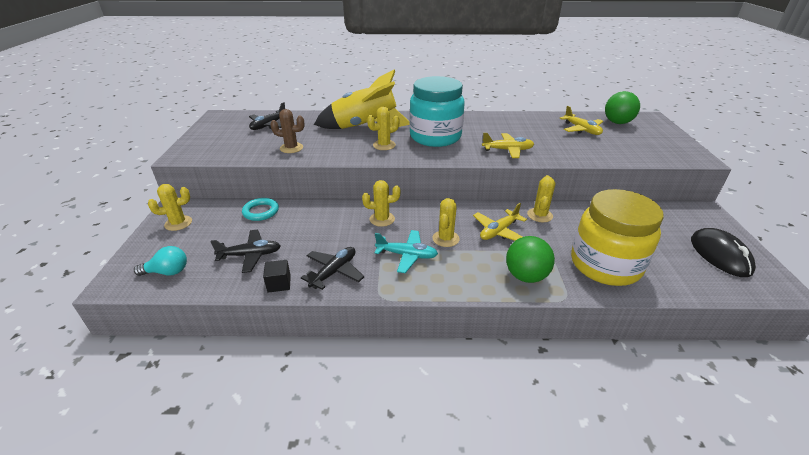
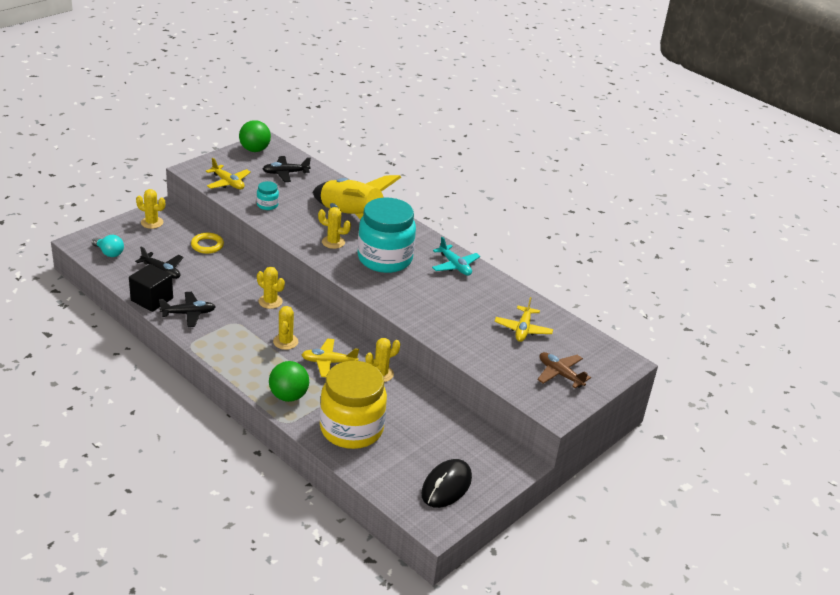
camera: 40 degrees right, 0 degrees up
turquoise ring [242,198,279,221] -> yellow ring [191,233,224,254]
black cube [263,260,291,293] -> black cube [129,264,173,312], size x1.74
brown cactus [270,109,305,153] -> turquoise jar [257,181,279,210]
turquoise plane [375,230,438,273] -> turquoise plane moved to [432,237,480,276]
yellow cactus [432,198,460,247] -> yellow cactus turned 60 degrees counterclockwise [273,306,298,350]
yellow plane [482,133,534,158] -> yellow plane moved to [206,158,251,189]
green ball [605,91,640,124] -> green ball moved to [239,120,271,152]
none -> brown plane [537,352,591,388]

